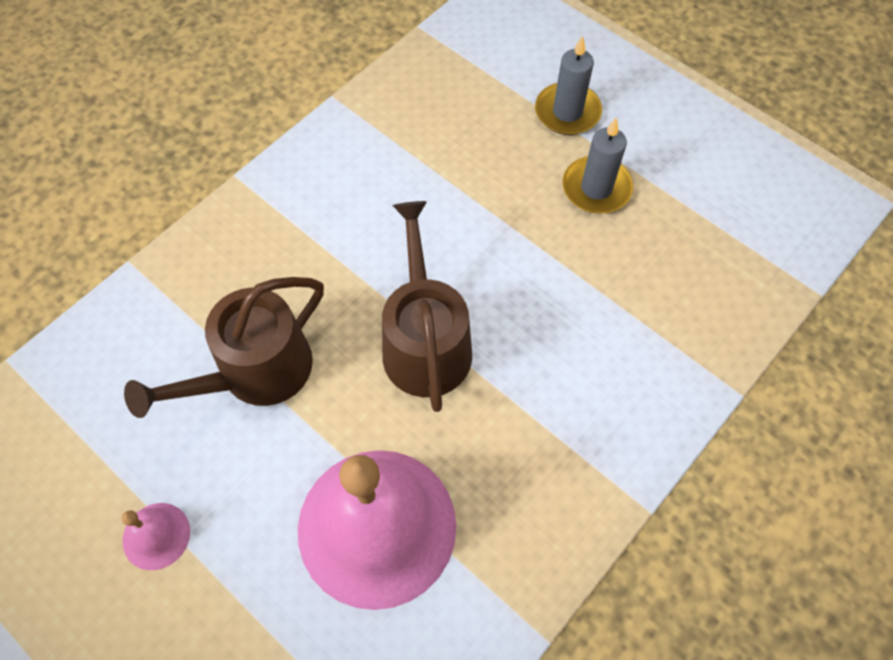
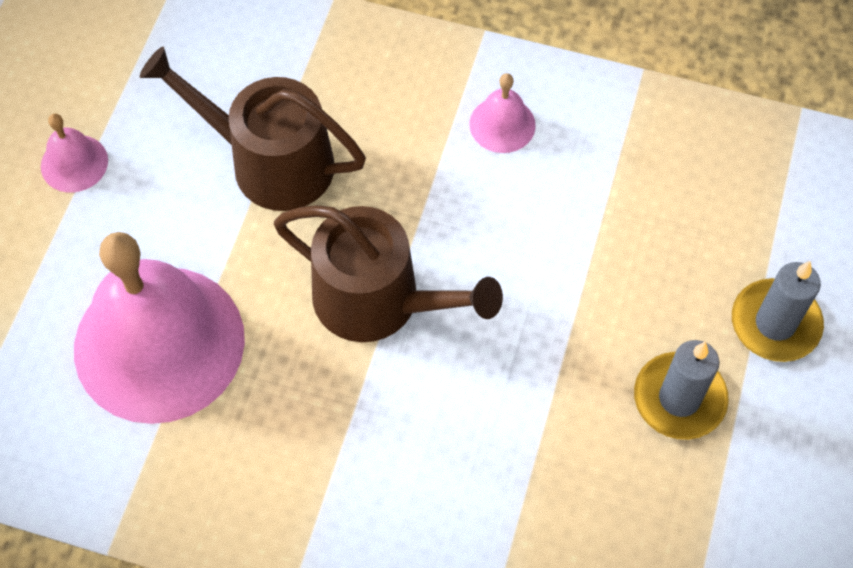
camera: 65 degrees right, 0 degrees up
brown watering can [382,201,472,412] -> brown watering can turned 60 degrees clockwise [274,205,503,342]
none -> pink bell [469,73,536,153]

